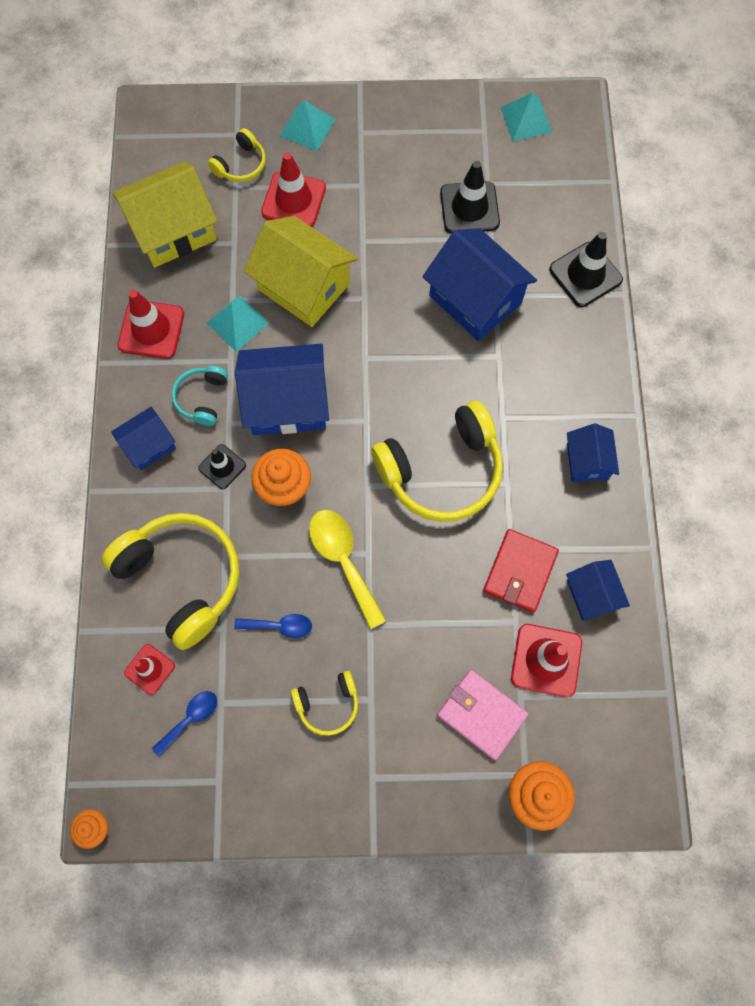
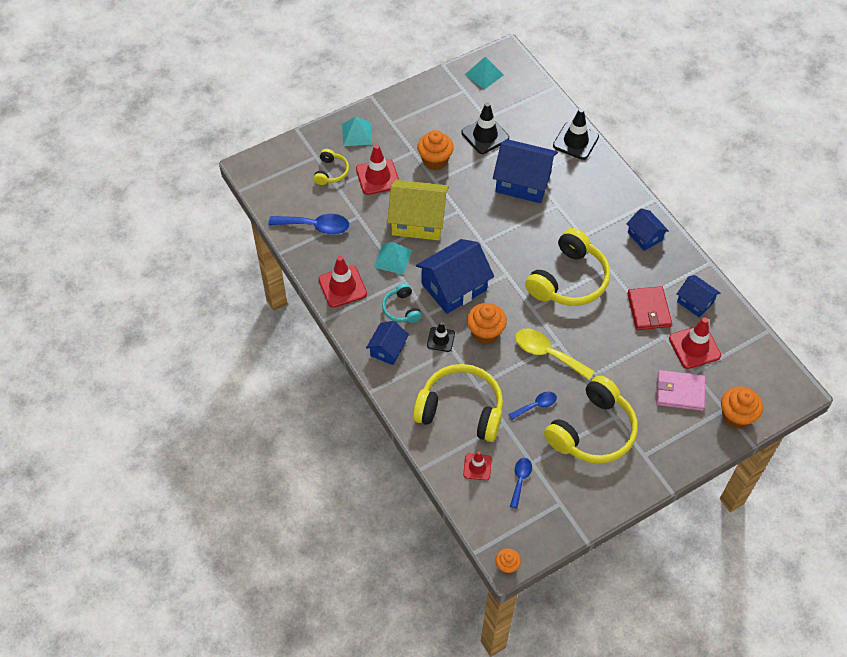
camera: 30 degrees left, 15 degrees down
yellow house [113,161,217,268] -> blue spoon [269,214,349,234]
yellow headphones [291,671,358,736] -> yellow headphones [544,375,638,464], size x2.03
none -> orange cupcake [417,130,454,170]

